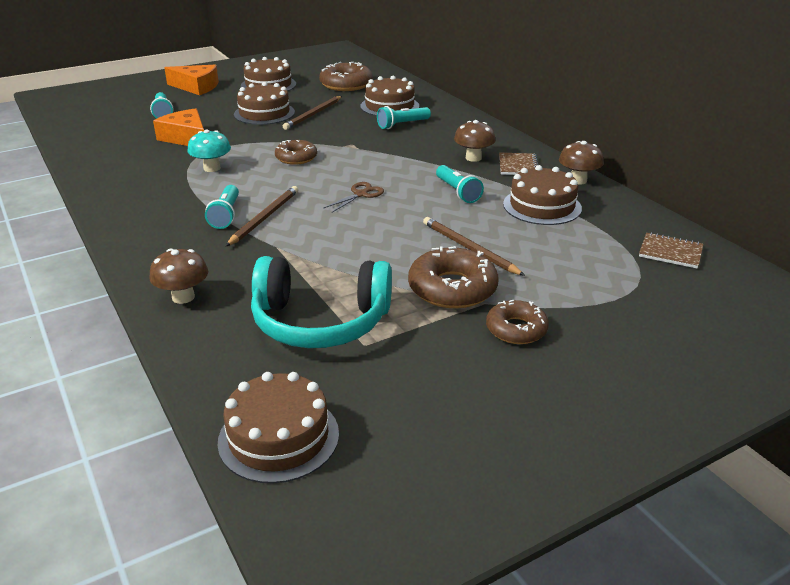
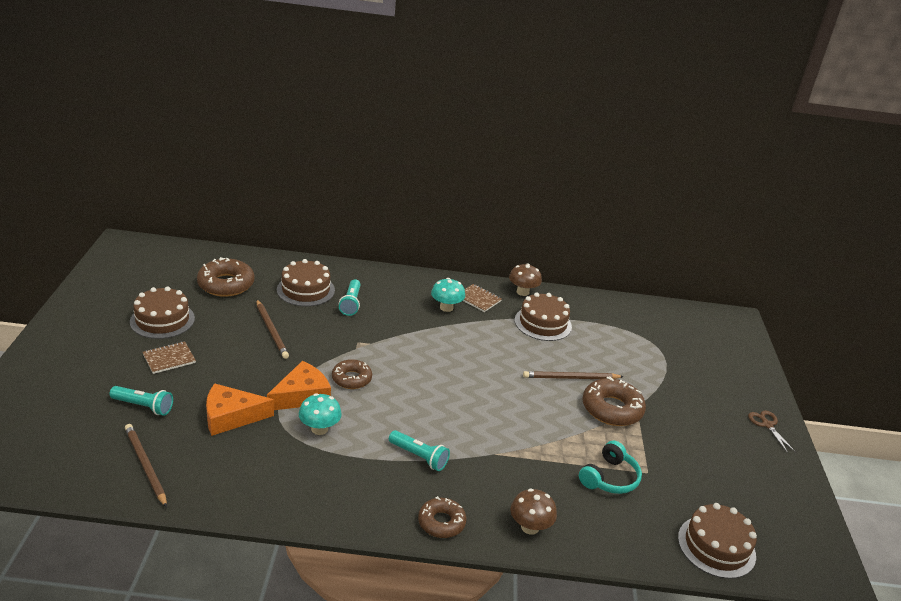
camera: 60 degrees left, 0 degrees up
orange cheese [164,65,219,95] -> orange cheese moved to [267,361,331,410]
brown pencil [226,186,298,246] -> brown pencil moved to [125,424,167,508]
brown cake [234,82,295,125] -> none
turquoise headphones [251,256,392,348] -> turquoise headphones [579,441,642,494], size x0.60
brown scissors [324,182,384,212] -> brown scissors moved to [748,410,796,453]
turquoise flashlight [436,165,484,203] -> none
brown mushroom [454,120,496,162] -> turquoise mushroom [431,278,465,312]
brown donut [486,300,549,344] -> brown donut moved to [418,496,466,538]
brown notebook [639,232,703,269] -> brown notebook moved to [143,341,196,374]

